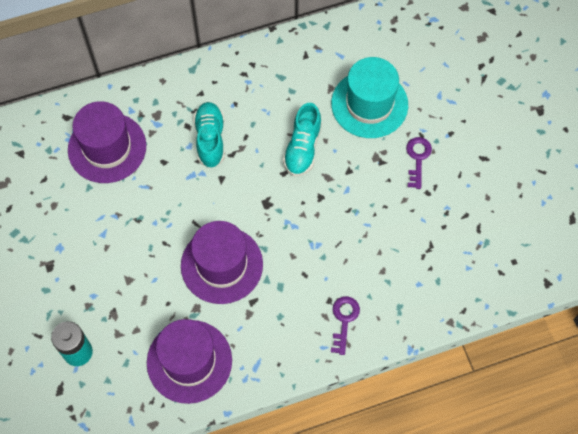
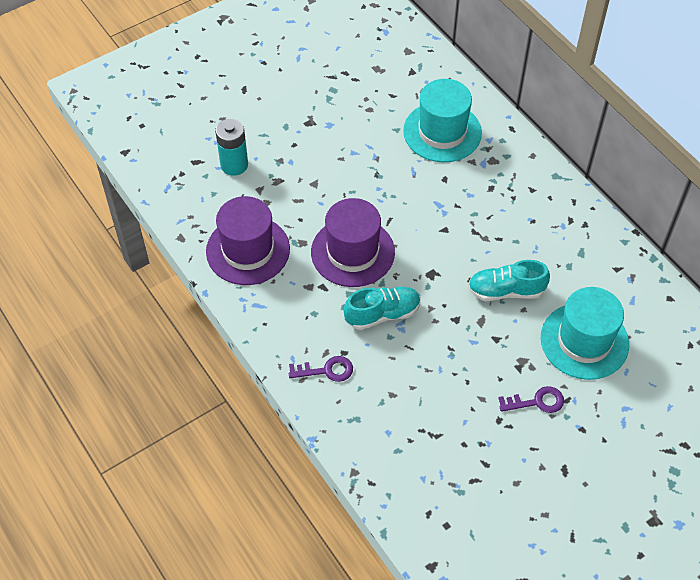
camera: 75 degrees right, 10 degrees down
purple hat [68,101,146,183] -> turquoise hat [403,79,482,163]
turquoise shoe [194,102,224,168] -> turquoise shoe moved to [344,287,421,330]

